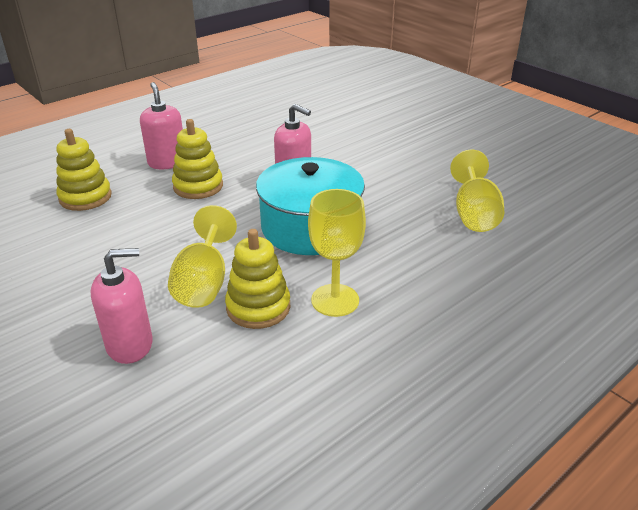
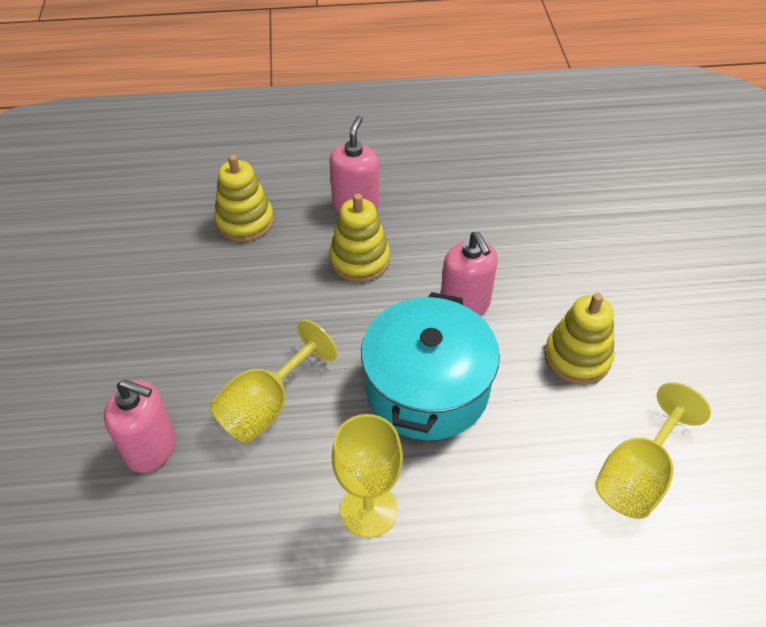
camera: 35 degrees right, 15 degrees up
yellow stacking toy [225,229,290,329] -> yellow stacking toy moved to [544,293,614,384]

